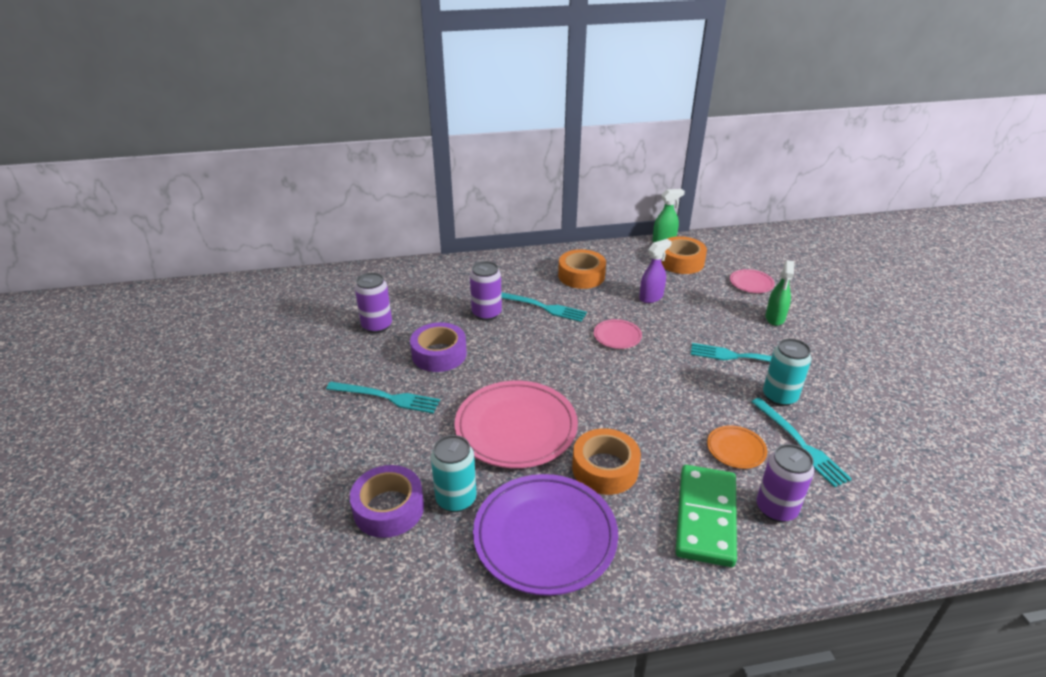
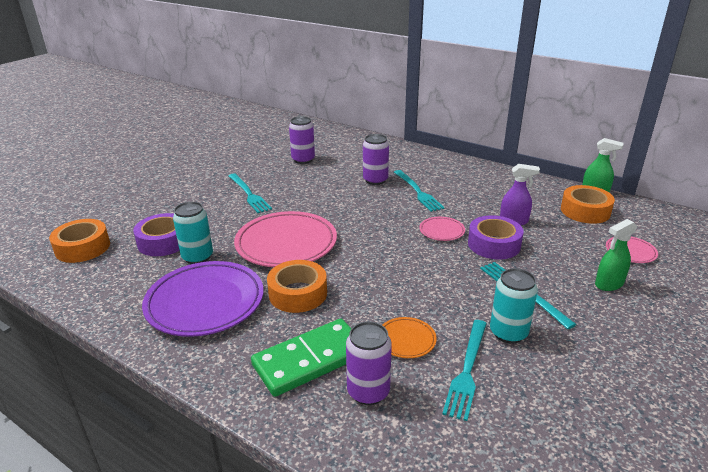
camera: 45 degrees right, 5 degrees down
purple tape [410,322,467,372] -> purple tape moved to [468,215,524,259]
orange tape [558,249,606,289] -> orange tape moved to [49,219,110,263]

